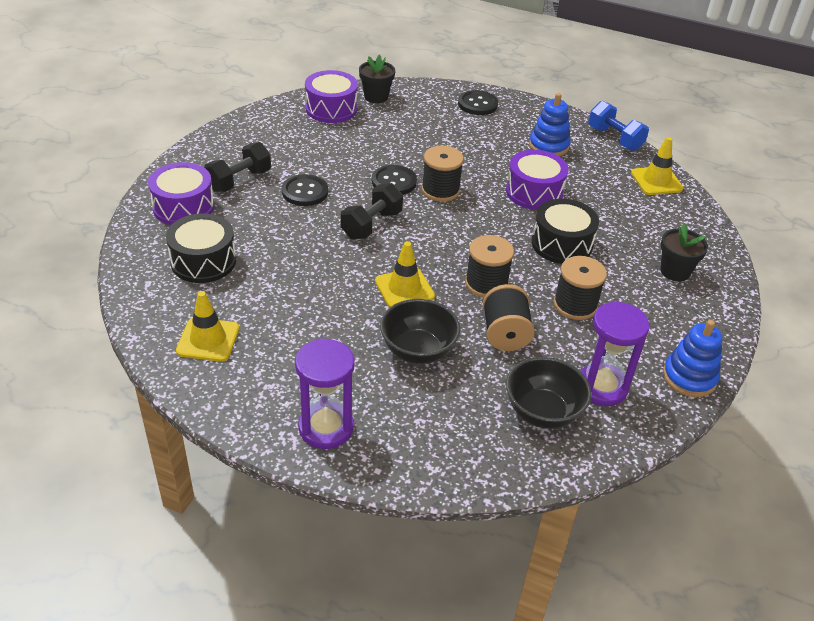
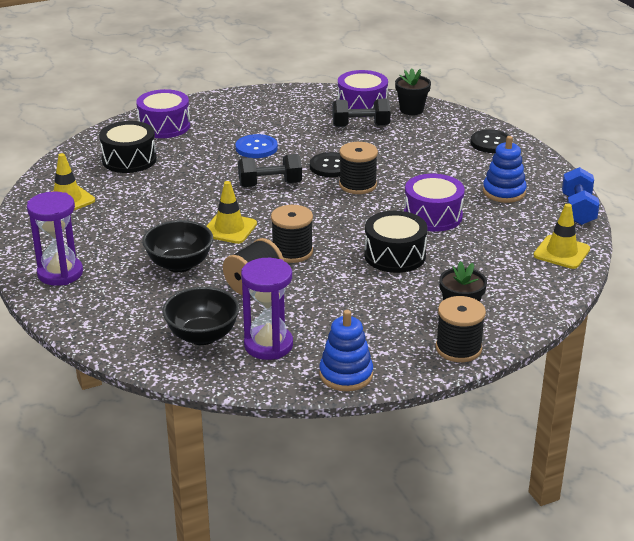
camera: 45 degrees right, 10 degrees down
black dumbbell [204,142,271,192] -> black dumbbell moved to [332,98,391,127]
black button [282,174,328,206] -> blue button [235,134,278,158]
black spool [554,256,607,320] -> black spool moved to [436,296,486,362]

